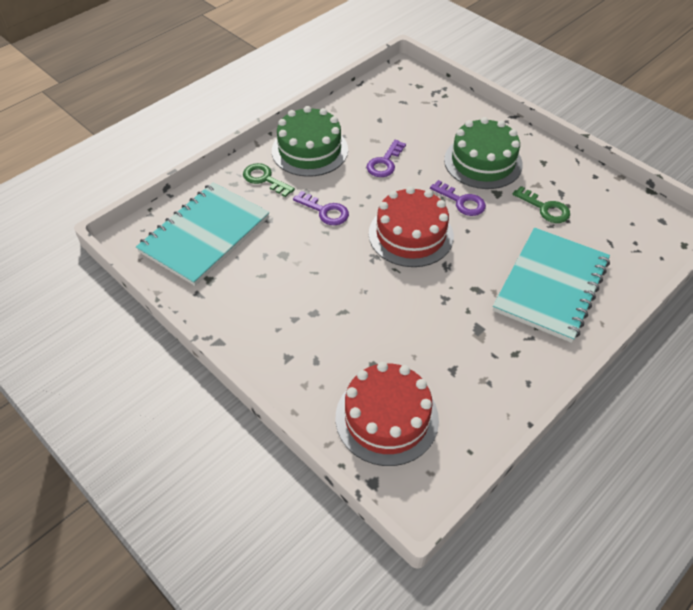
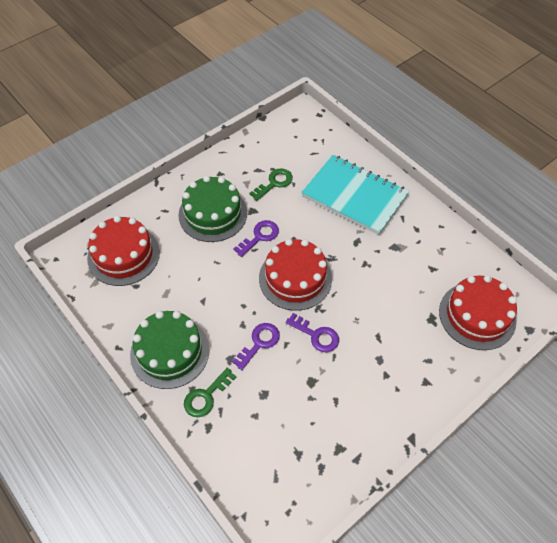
camera: 85 degrees left, 5 degrees up
turquoise notebook [136,182,269,286] -> none
purple key [367,140,406,177] -> purple key moved to [286,313,339,352]
none -> red cake [87,216,160,286]

